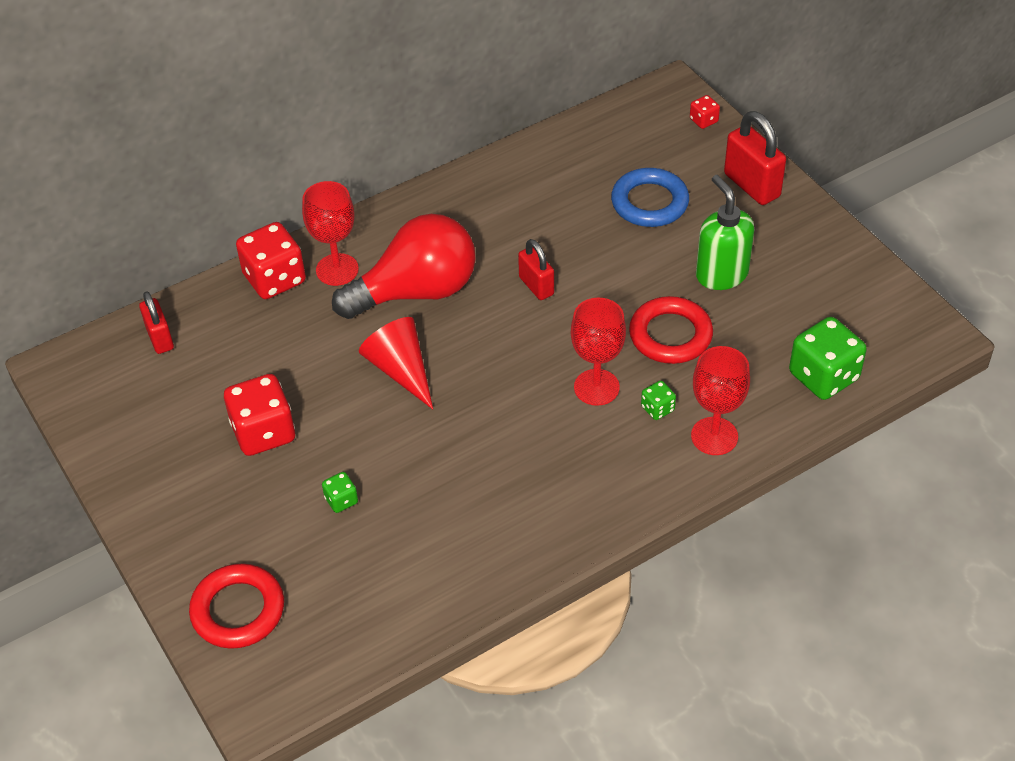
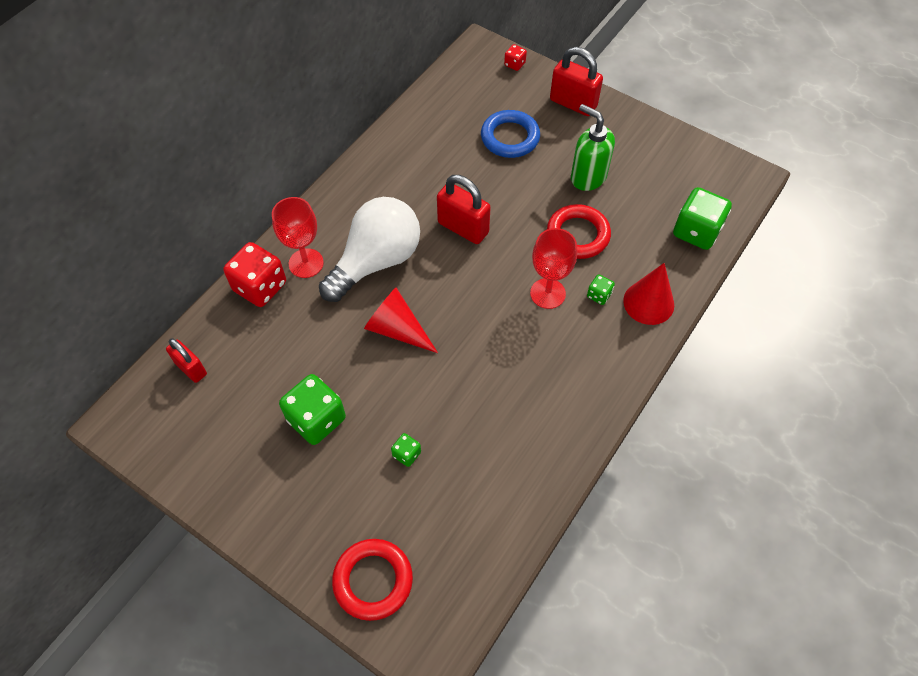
camera: 25 degrees left, 10 degrees up
red dice [224,374,295,456] -> green dice [279,374,346,445]
red light bulb [332,214,476,319] -> white light bulb [319,197,420,302]
red padlock [518,239,554,300] -> red padlock [437,175,491,244], size x1.57
red goblet [691,346,750,455] -> red cone [623,263,674,325]

